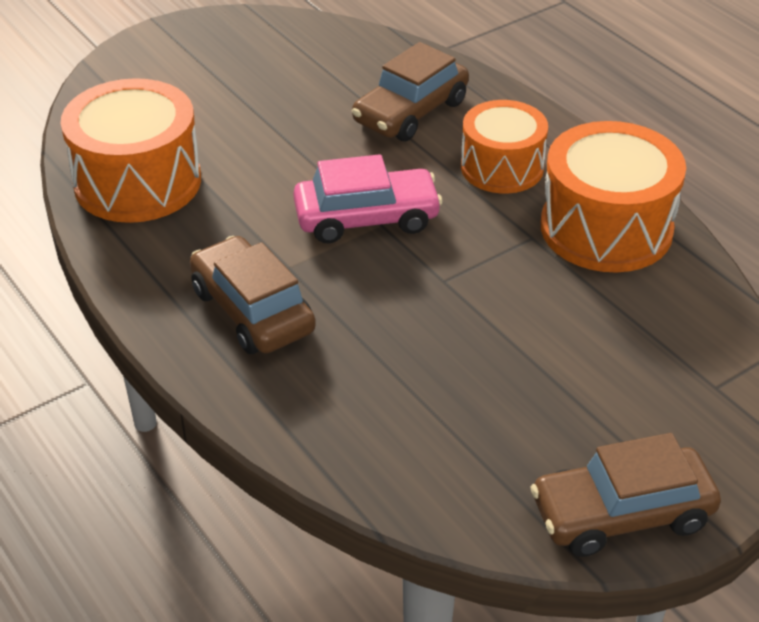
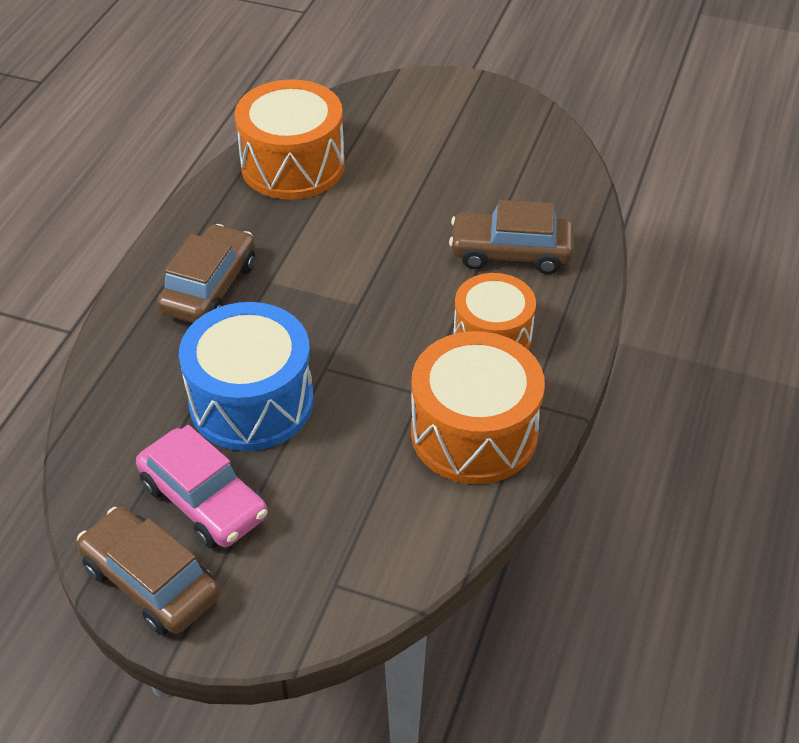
camera: 55 degrees right, 5 degrees up
pink car [293,154,443,243] -> pink car moved to [136,425,268,548]
none -> blue drum [179,302,314,451]

